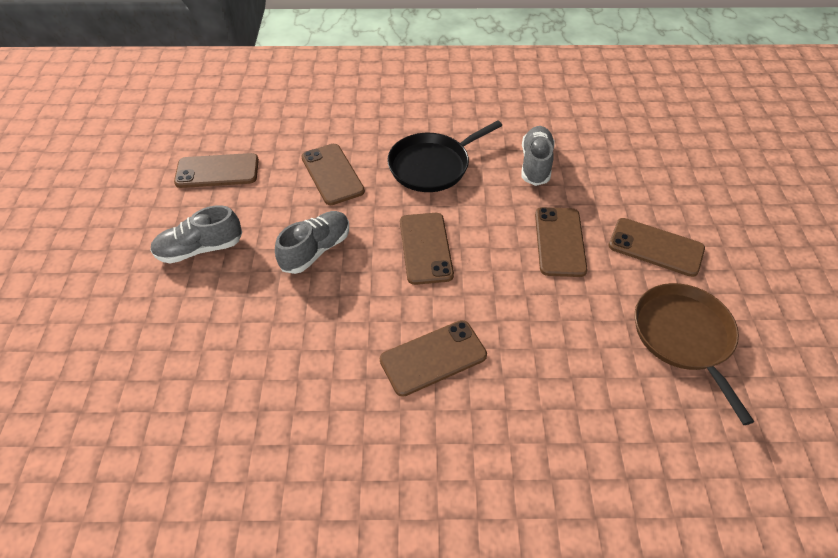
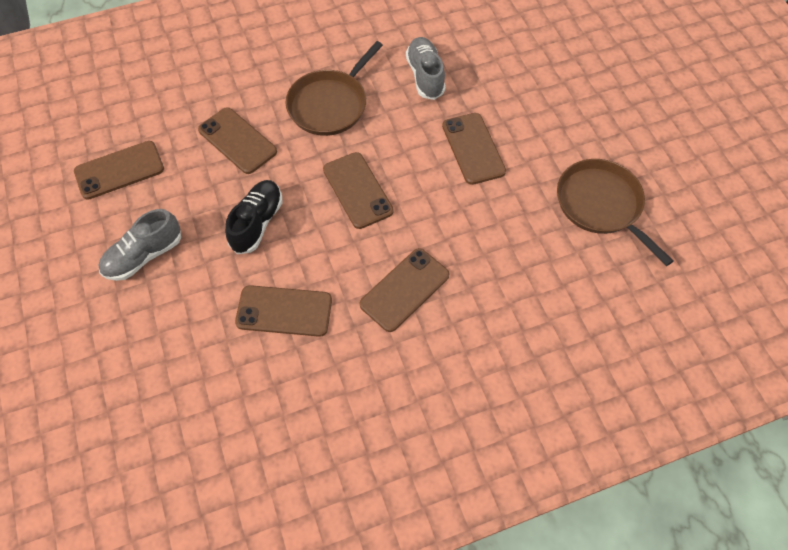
camera: 20 degrees left, 10 degrees up
grey shoe [275,211,349,274] -> black shoe [225,180,283,254]
black pan [387,120,502,192] -> brown pan [285,41,383,136]
brown phone [609,218,705,277] -> brown phone moved to [235,285,332,337]

